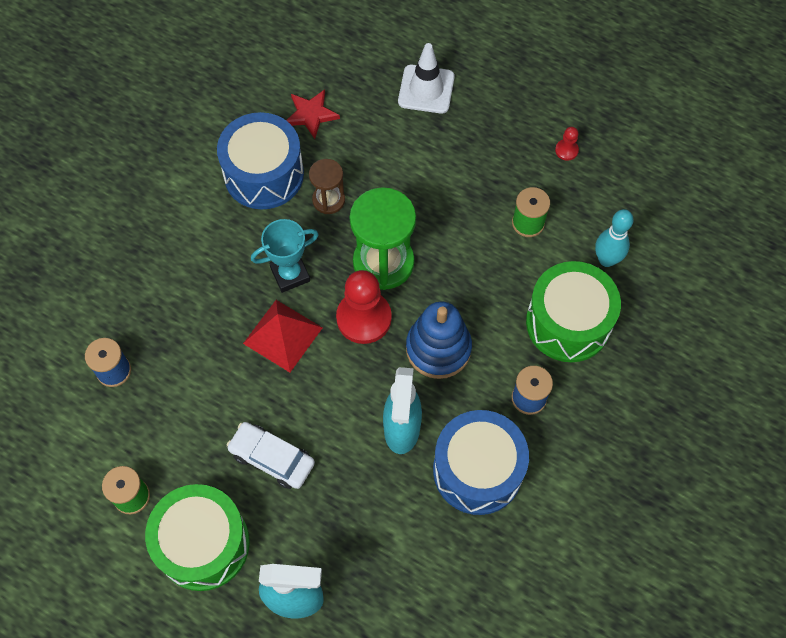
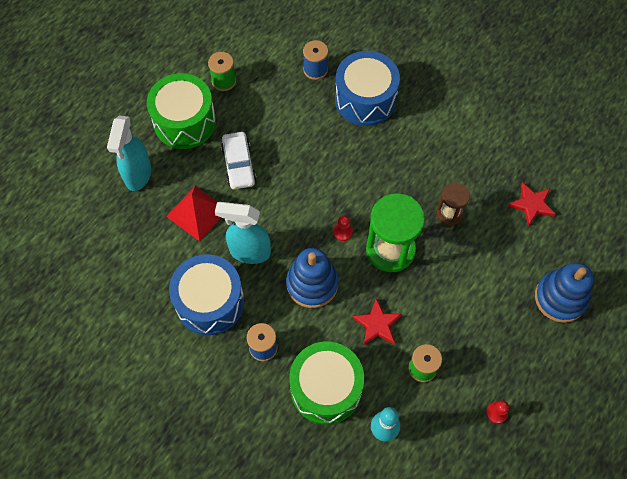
camera: 95 degrees right, 0 degrees up
blue drum [217,112,304,210] -> blue drum moved to [335,51,400,126]
white car [227,422,315,489] -> white car turned 135 degrees clockwise [221,132,256,189]
red pyramid [243,300,323,372] -> red pyramid moved to [166,186,221,241]
turquoise trophy [251,219,319,293] -> none
red pawn [336,270,392,344] -> red pawn [333,216,353,241], size x0.45
white traffic cone [398,43,455,114] -> blue stacking toy [535,263,593,323]
none -> red star [352,299,402,345]

